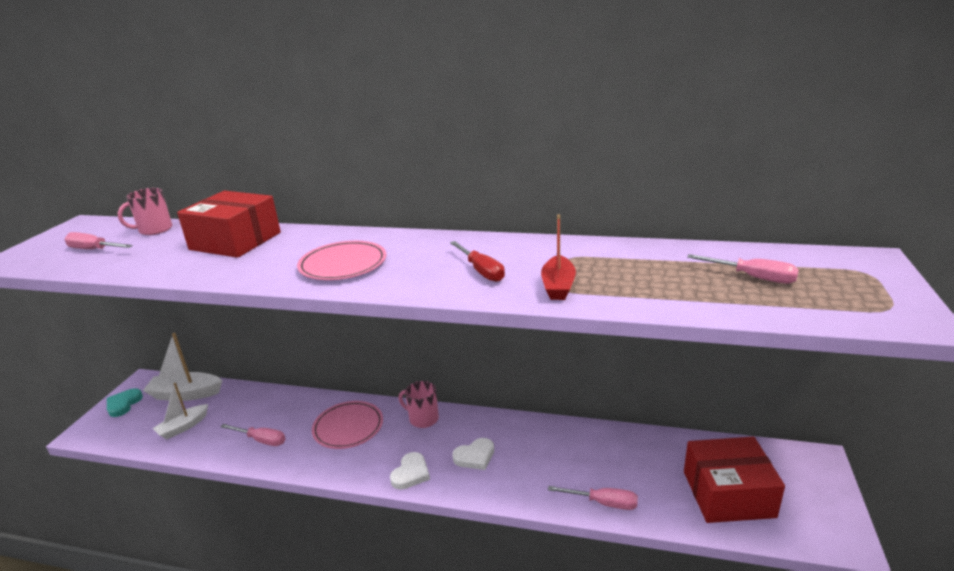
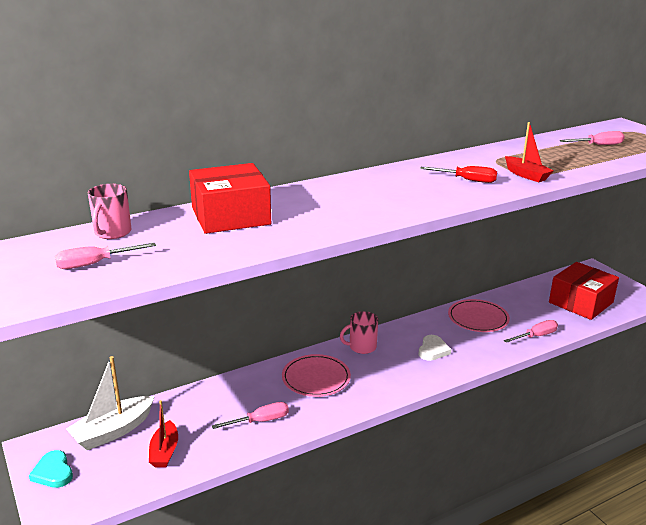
camera: 45 degrees left, 0 degrees up
white boat [153,383,208,439] -> red boat [149,400,178,468]
pink plate [297,241,386,280] -> pink plate moved to [448,299,510,332]
white heart [390,452,430,490] -> none

